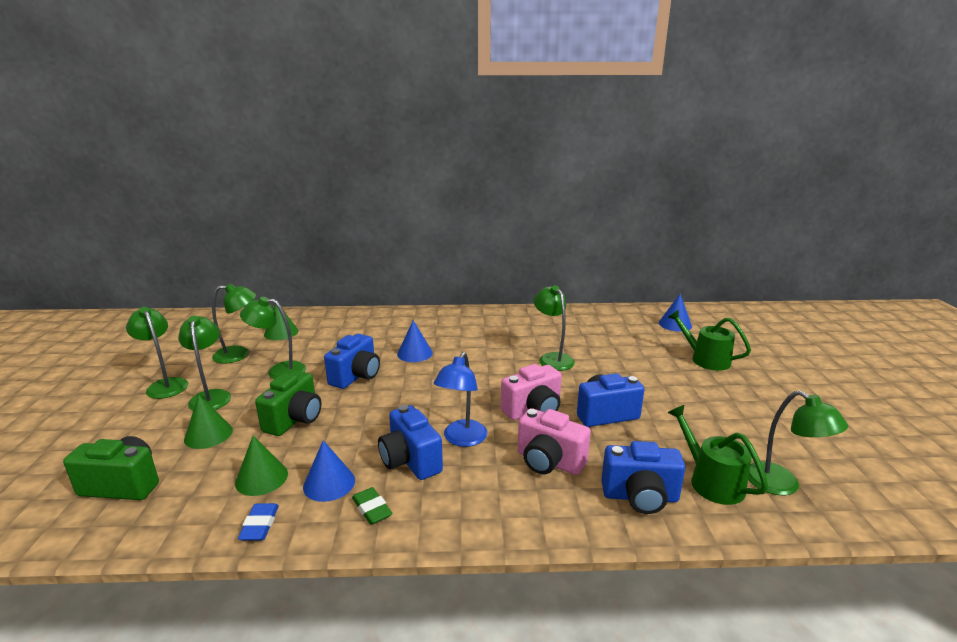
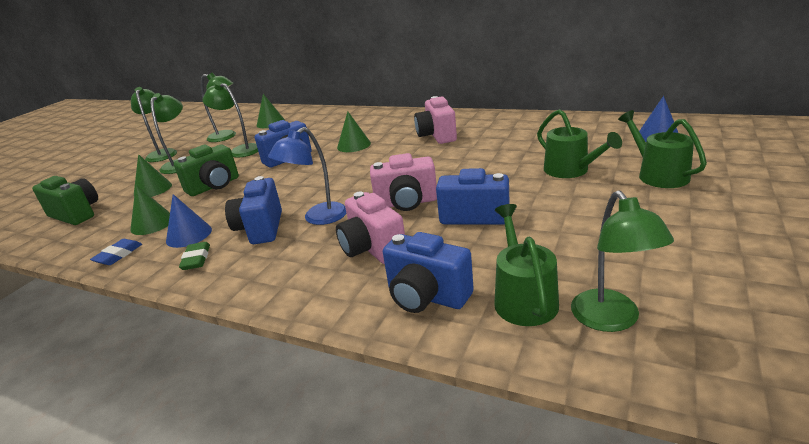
camera: 30 degrees right, 5 degrees up
blue cone [397,320,433,362] -> green cone [337,111,371,152]
green lamp [534,285,575,371] -> none
none -> pink camera [414,96,457,144]
none -> green watering can [537,109,622,178]

